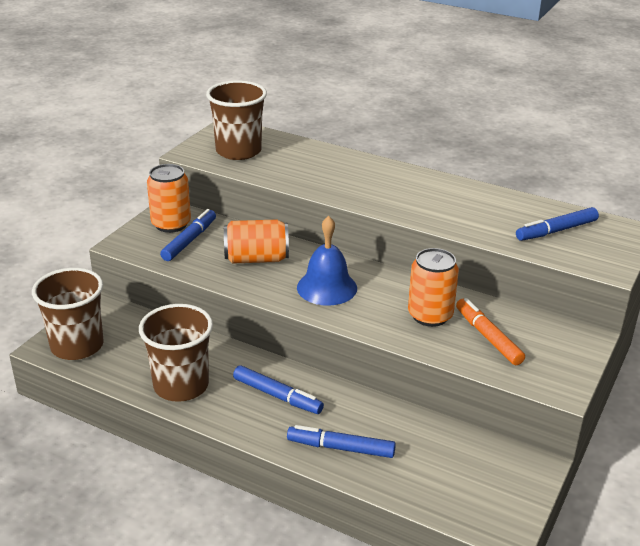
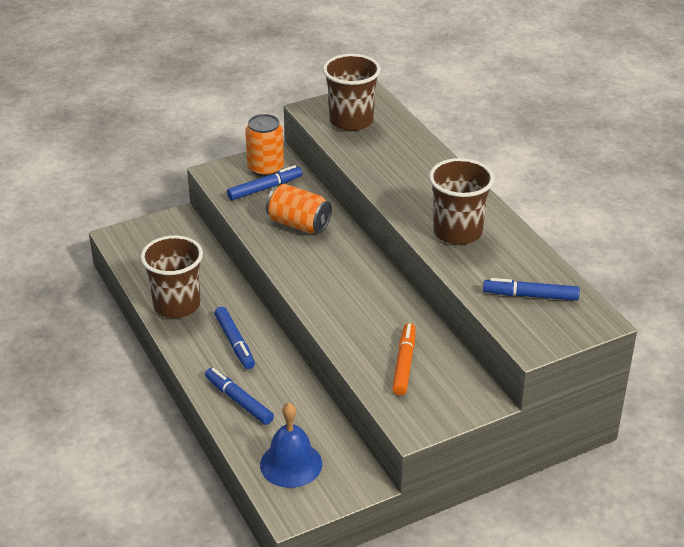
camera: 35 degrees right, 5 degrees up
brown cup [32,268,104,360] -> brown cup moved to [429,158,494,245]
blue bell [297,216,357,306] -> blue bell moved to [260,403,322,488]
orange can [408,248,459,327] -> none

